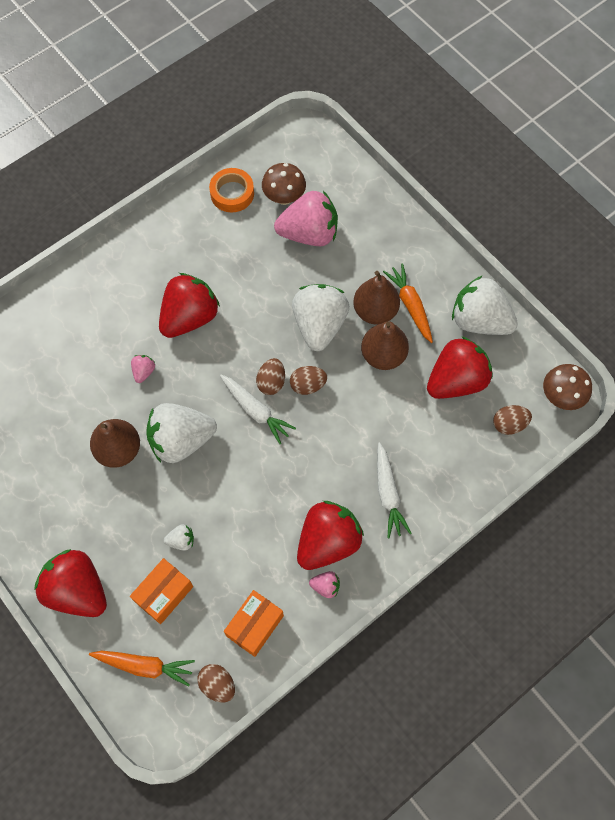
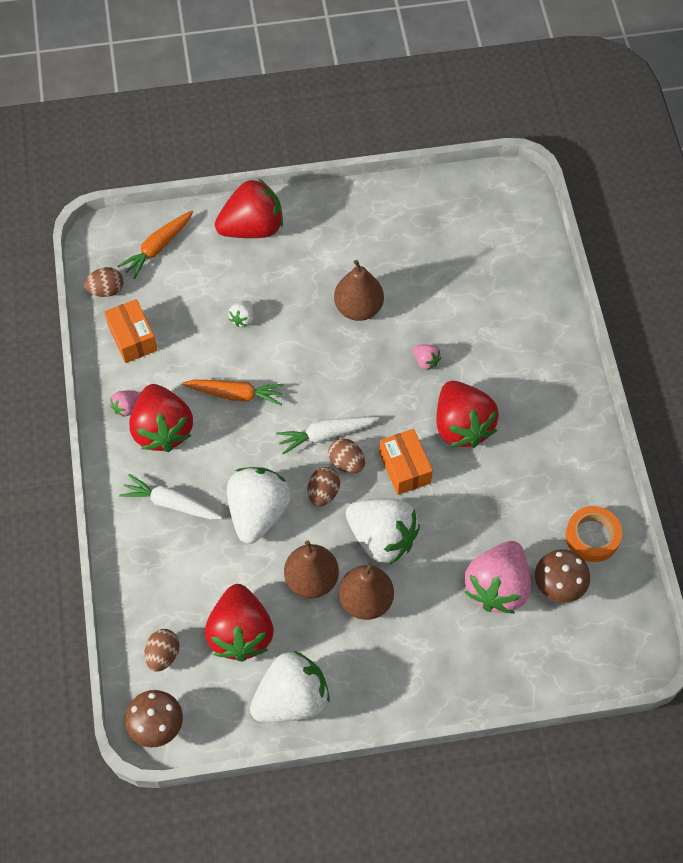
camera: 120 degrees right, 5 degrees down
orange box [130,558,193,624] -> orange box moved to [379,429,433,495]
white strawberry [147,403,217,463] -> white strawberry moved to [227,467,291,544]
orange carrot [383,264,433,343] -> orange carrot moved to [182,380,285,406]

